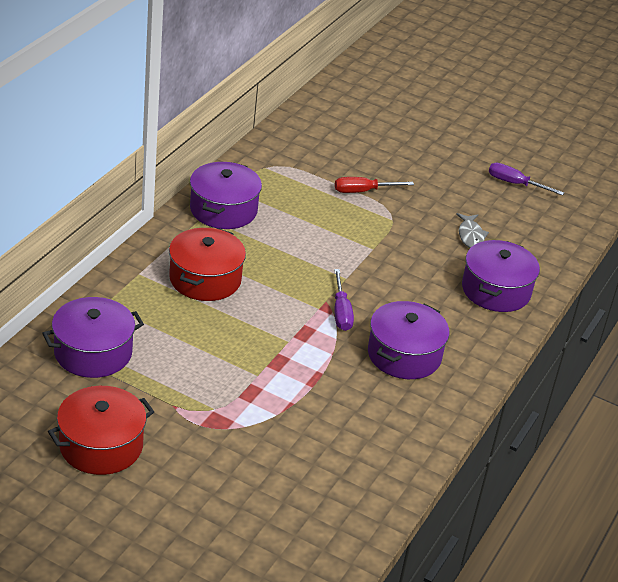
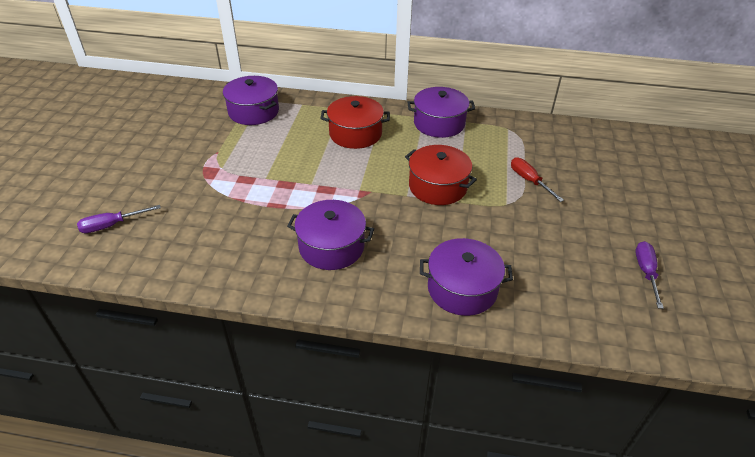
camera: 75 degrees right, 5 degrees up
red pot [48,386,154,475] -> red pot moved to [405,145,477,205]
purple screwdriver [334,269,354,331] -> purple screwdriver moved to [77,205,161,233]
grey fish [456,213,489,248] -> none

